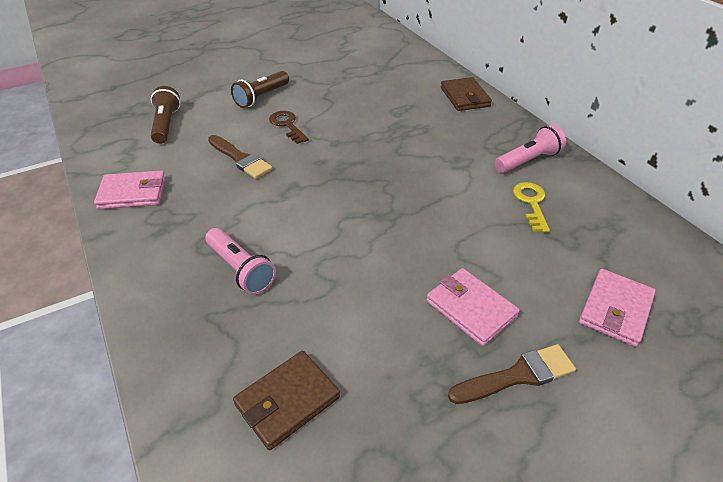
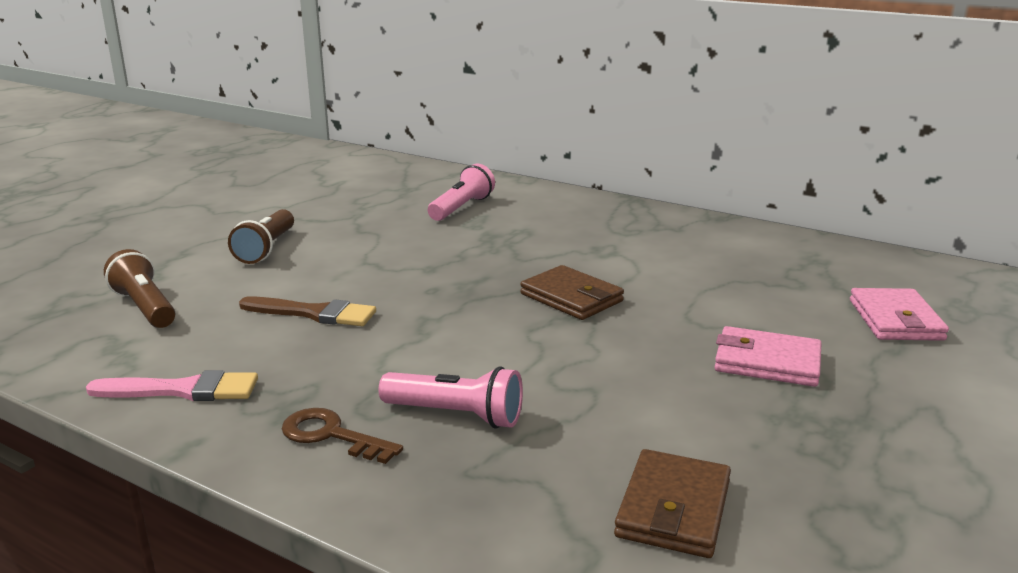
camera: 30 degrees left, 20 degrees down
pink wallet [94,170,166,209] -> pink brush [86,370,258,401]
brown key [269,111,309,144] -> brown key moved to [282,408,403,464]
brown wallet [441,77,492,111] -> brown wallet moved to [520,265,624,320]
brown brush [448,344,576,404] -> none
pink flashlight [495,124,566,173] -> pink flashlight moved to [428,164,495,221]
yellow key [513,182,550,232] -> none

